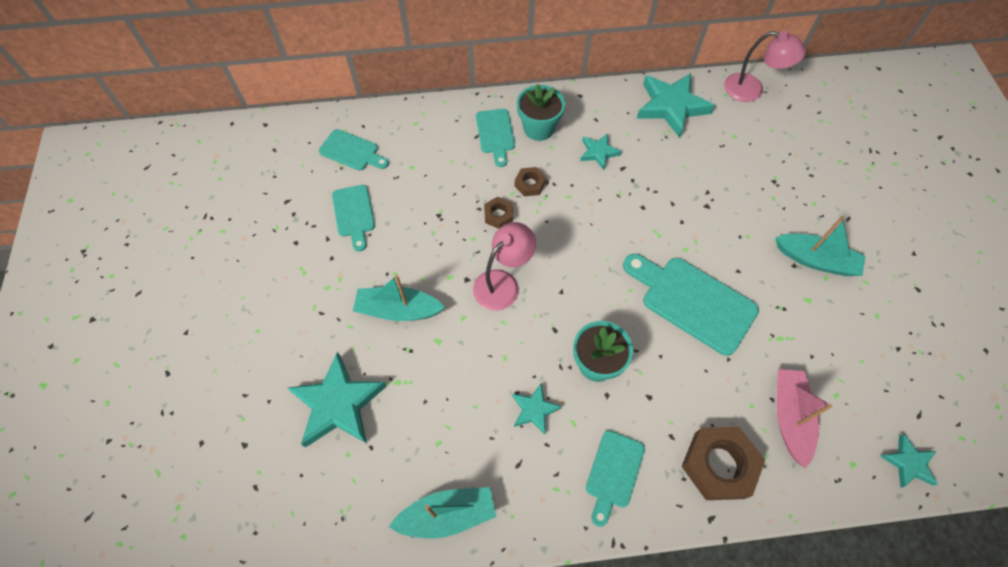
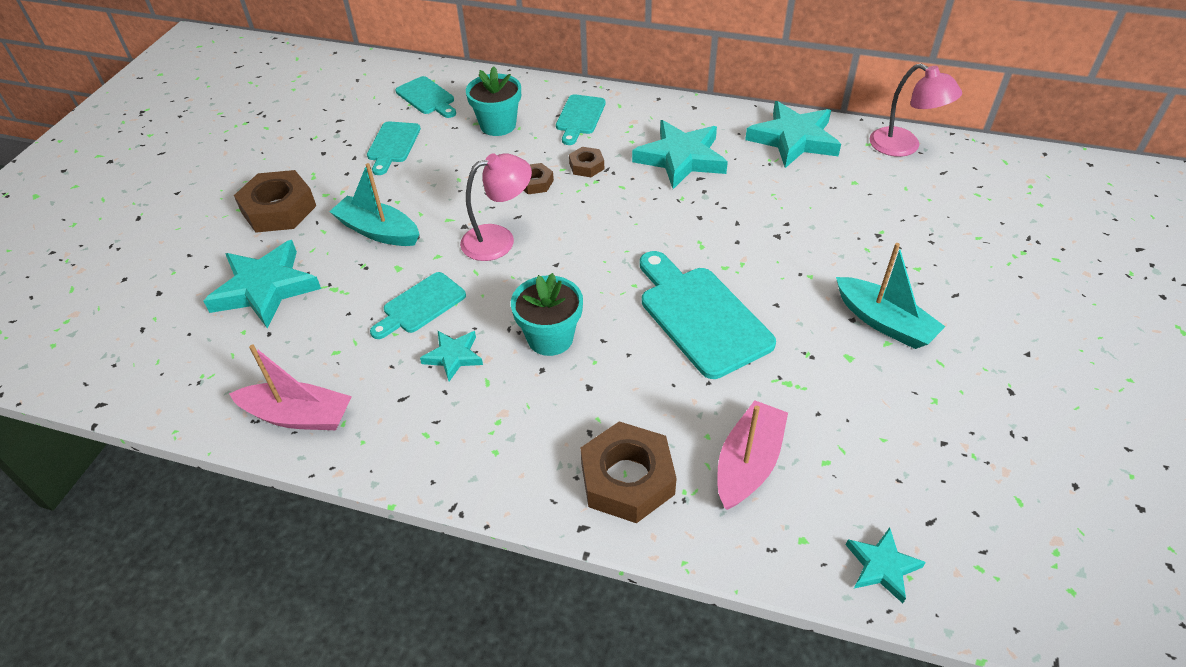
camera: 25 degrees right, 15 degrees down
turquoise boat [389,487,496,539] -> pink boat [229,345,352,430]
turquoise flower pot [517,84,565,141] -> turquoise flower pot moved to [466,66,521,136]
turquoise star [580,133,622,170] -> turquoise star [632,120,728,189], size x1.89
turquoise cutting board [586,430,645,527] -> turquoise cutting board moved to [370,272,466,339]
none -> brown nut [234,170,316,233]

